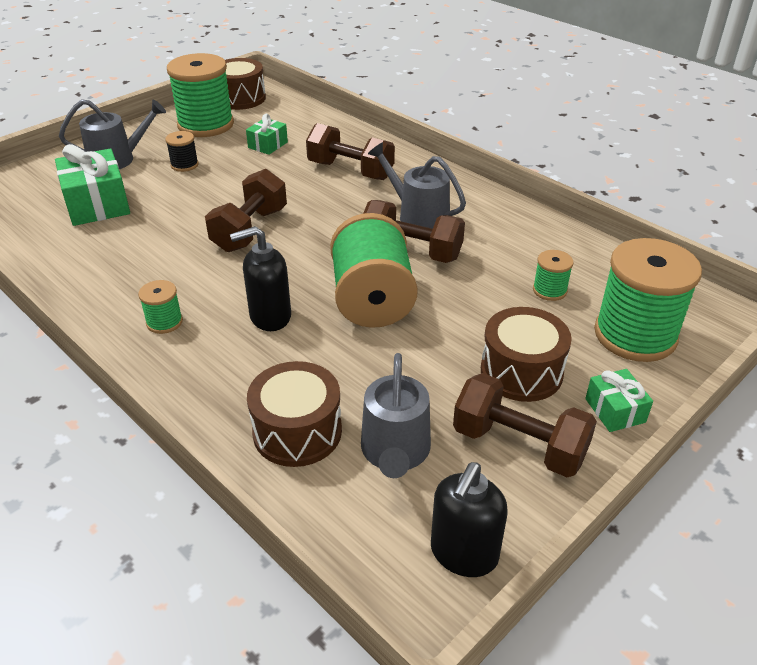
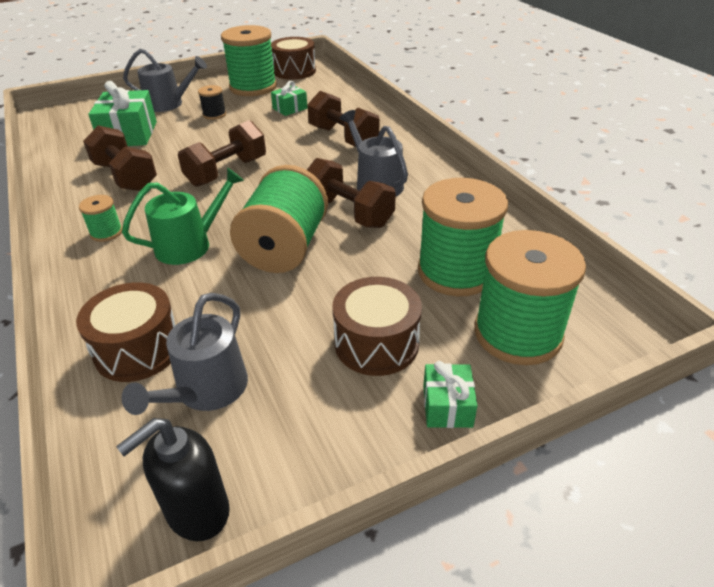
camera: 20 degrees right, 0 degrees up
black soap dispenser [230,226,291,331] -> green watering can [122,168,244,265]
brown dumbbell [453,373,597,477] -> brown dumbbell moved to [83,125,157,191]
green spool [533,250,573,301] -> green spool [418,178,508,296], size x2.21

